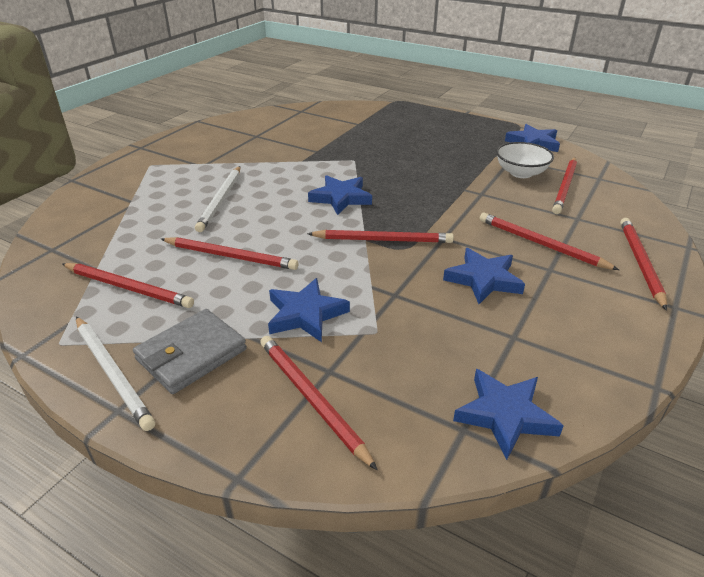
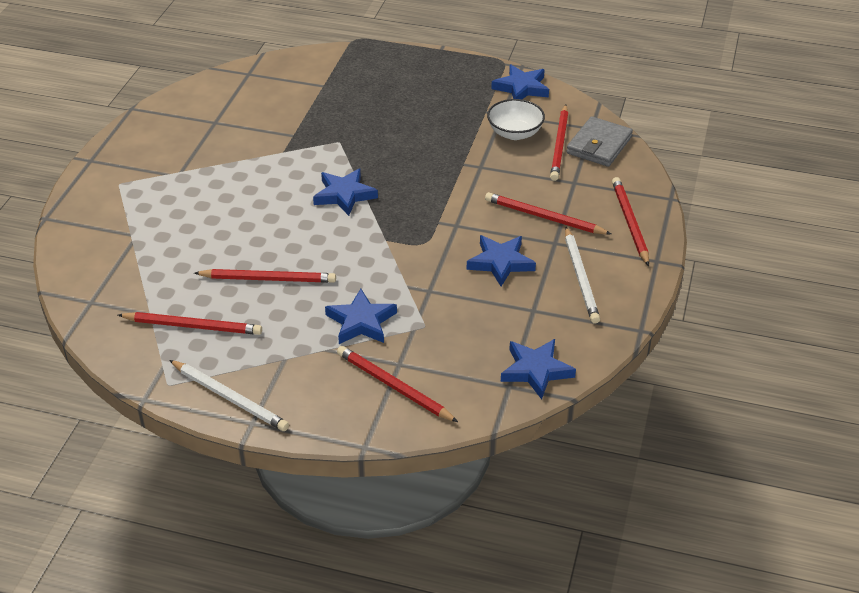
camera: 15 degrees left, 5 degrees up
grey wallet [133,309,247,394] -> grey wallet moved to [566,116,633,167]
white pencil [195,166,240,232] -> white pencil moved to [565,227,600,324]
red pencil [307,230,454,243] -> none

